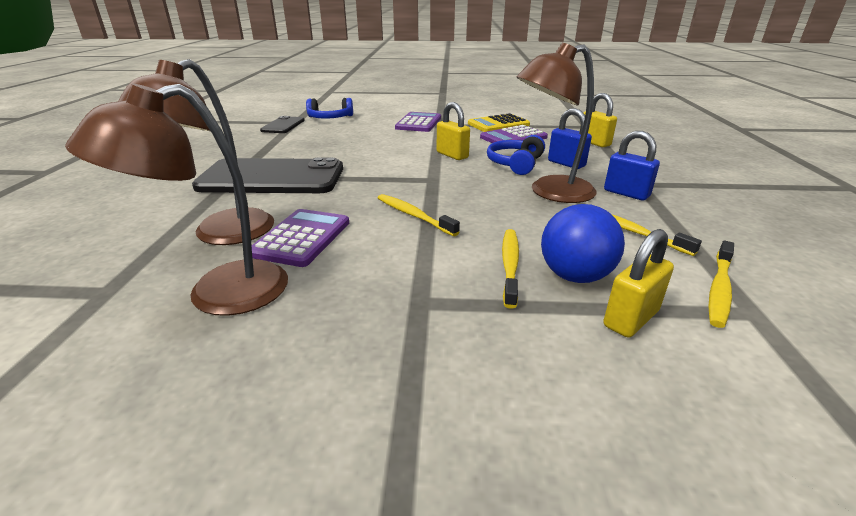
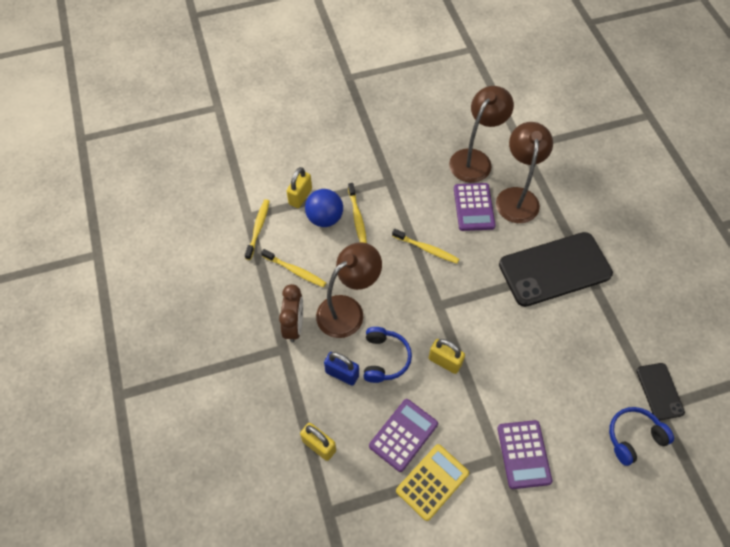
camera: 160 degrees right, 30 degrees up
blue padlock [604,131,660,200] -> brown clock [279,284,303,342]

